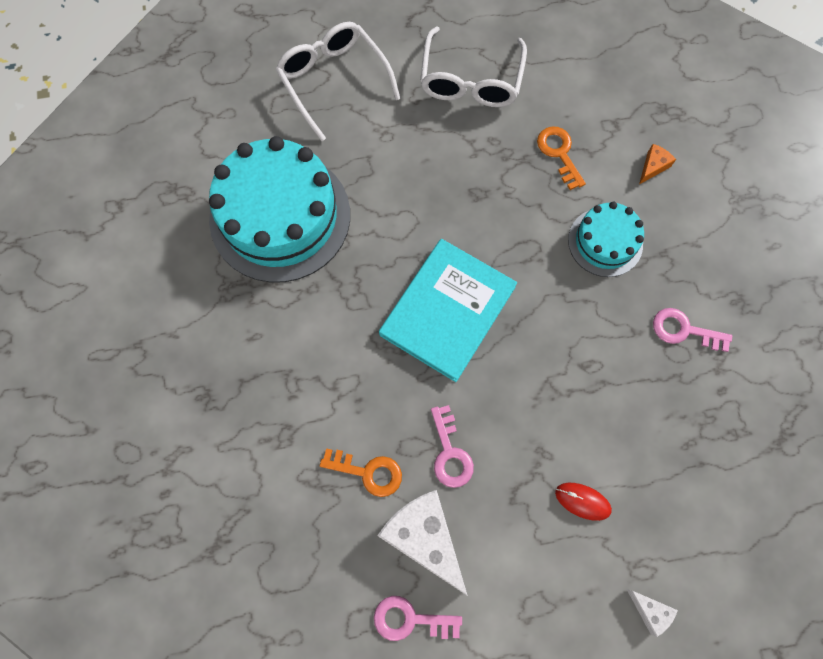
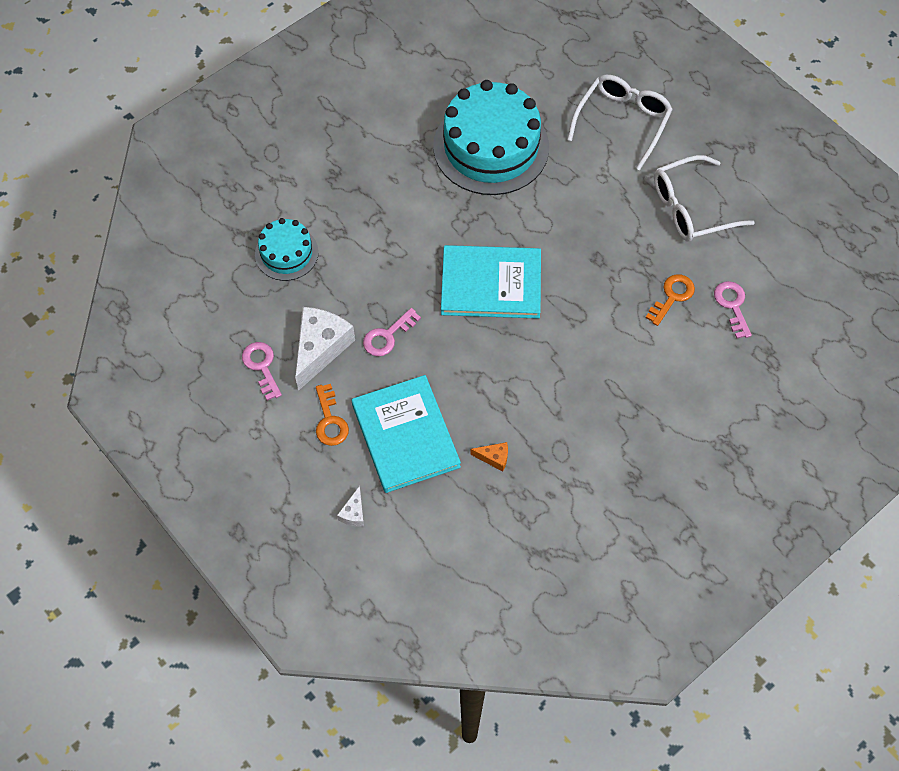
camera: 60 degrees right, 10 degrees down
orange key [320,448,402,497] -> orange key moved to [316,384,349,446]
red mouse [555,483,612,521] -> turquoise book [352,375,461,493]
turquoise cake [568,202,644,277] -> turquoise cake moved to [255,218,319,281]
orange cheese [639,144,676,184] -> orange cheese moved to [470,442,508,472]
pink key [653,308,732,352] -> pink key moved to [714,281,752,339]

